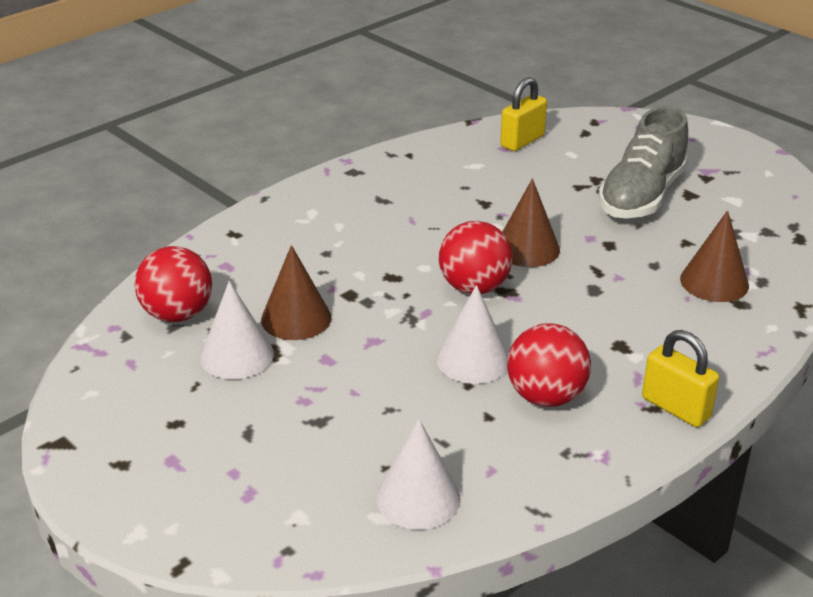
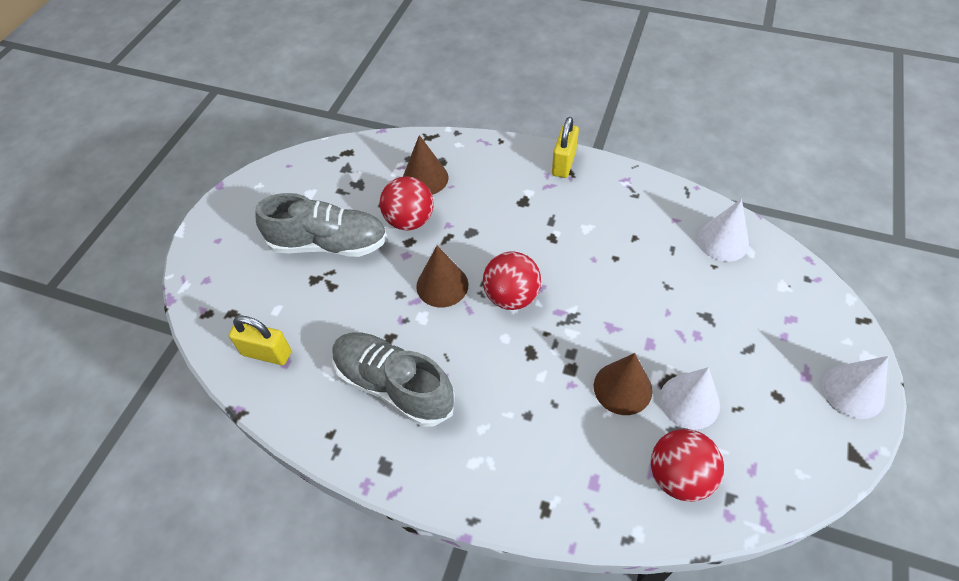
camera: 115 degrees left, 20 degrees up
white cone [437,285,509,384] -> white cone moved to [822,356,888,419]
red ball [507,323,591,407] -> red ball moved to [380,177,434,230]
none -> grey shoe [333,333,455,427]

